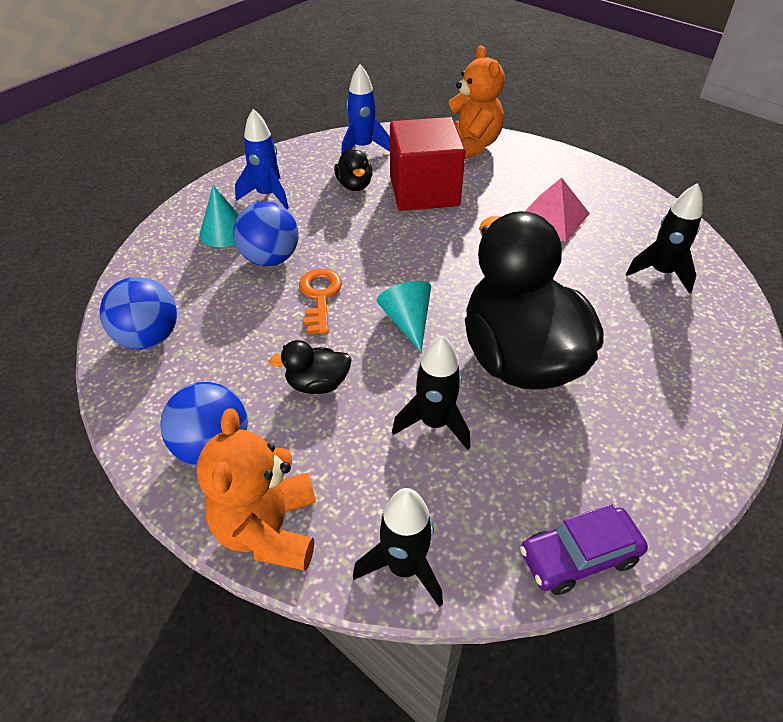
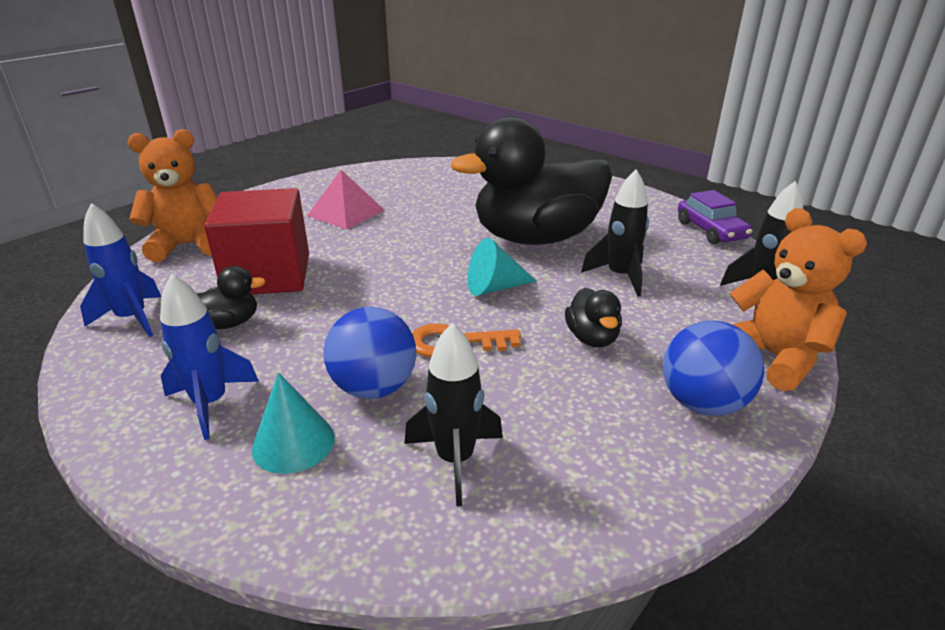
camera: 90 degrees left, 15 degrees down
blue ball [100,277,177,349] -> none
orange teddy bear [197,408,316,571] -> orange teddy bear turned 120 degrees counterclockwise [729,208,867,391]
black rocket [626,183,703,294] -> black rocket moved to [404,323,503,506]

